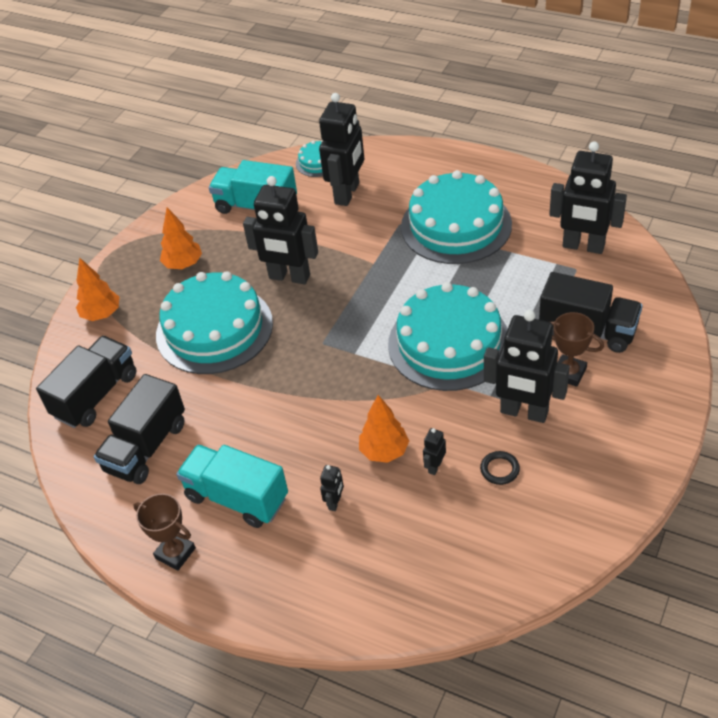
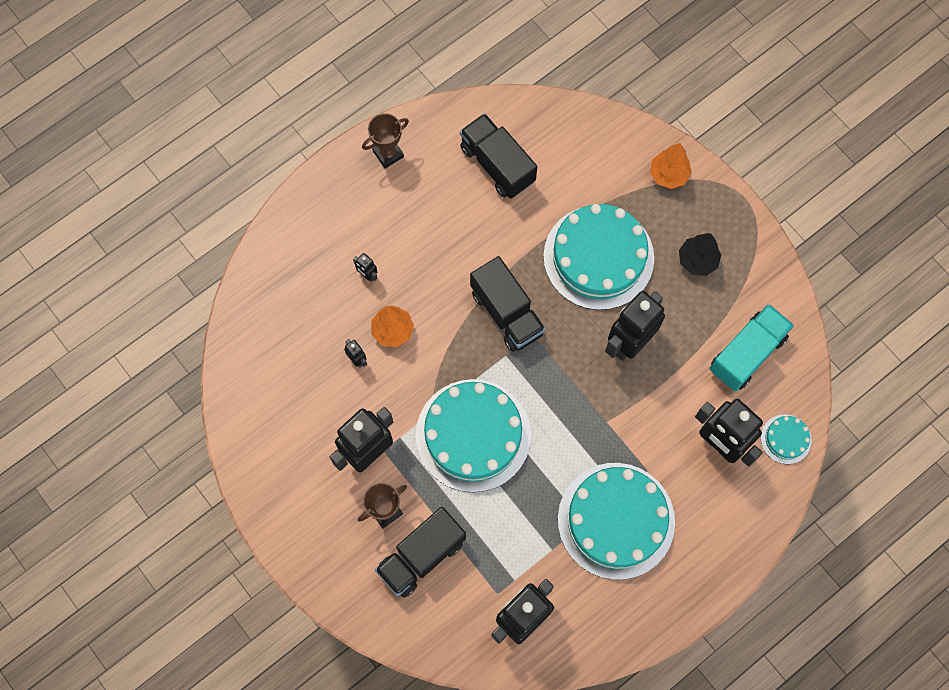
camera: 110 degrees right, 25 degrees up
black truck [36,336,136,428] -> black truck moved to [470,256,546,352]
orange tree [160,207,202,269] -> black tree [679,233,721,276]
turquoise truck [176,444,288,528] -> none
black ring [480,451,520,485] -> none

